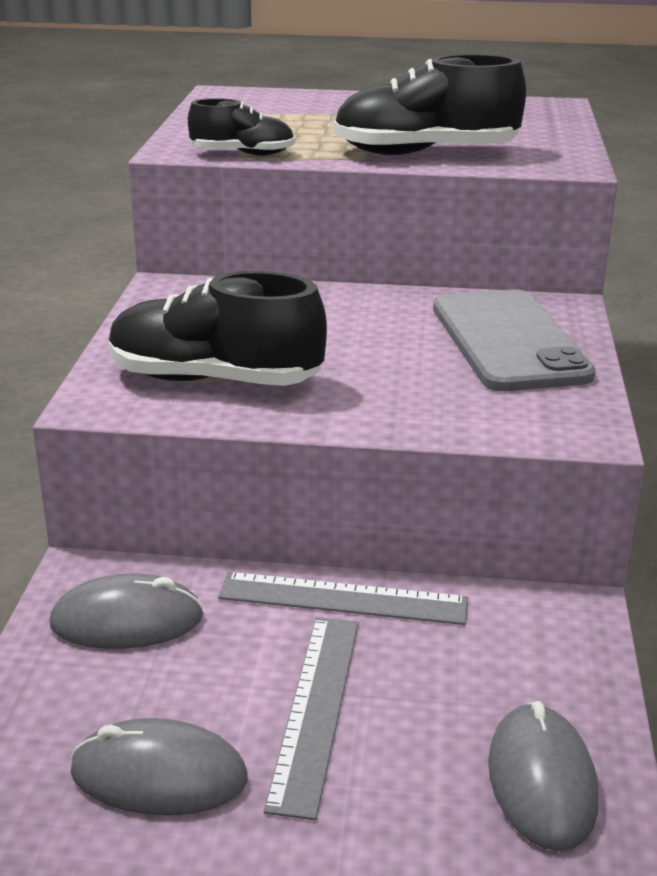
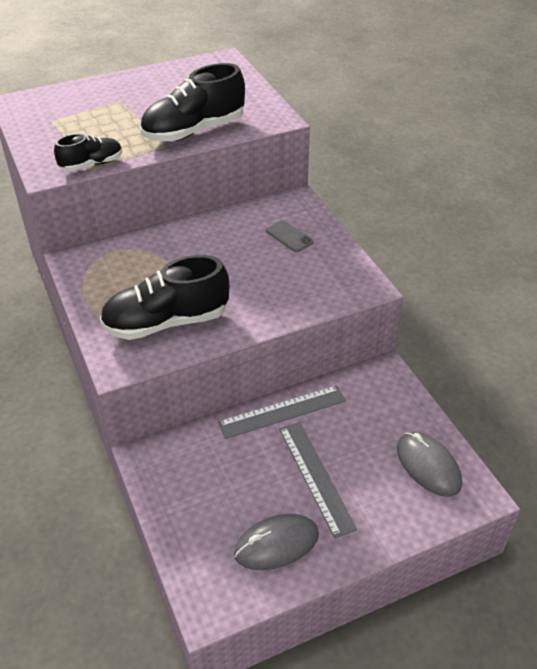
camera: 30 degrees left, 15 degrees up
grey mouse [49,574,204,649] -> none
grey phone [433,290,596,391] -> grey phone [266,220,313,252], size x0.42

